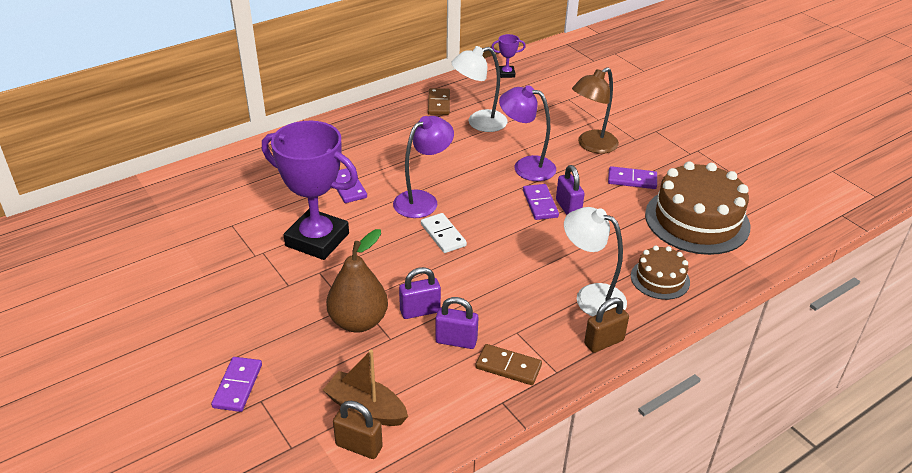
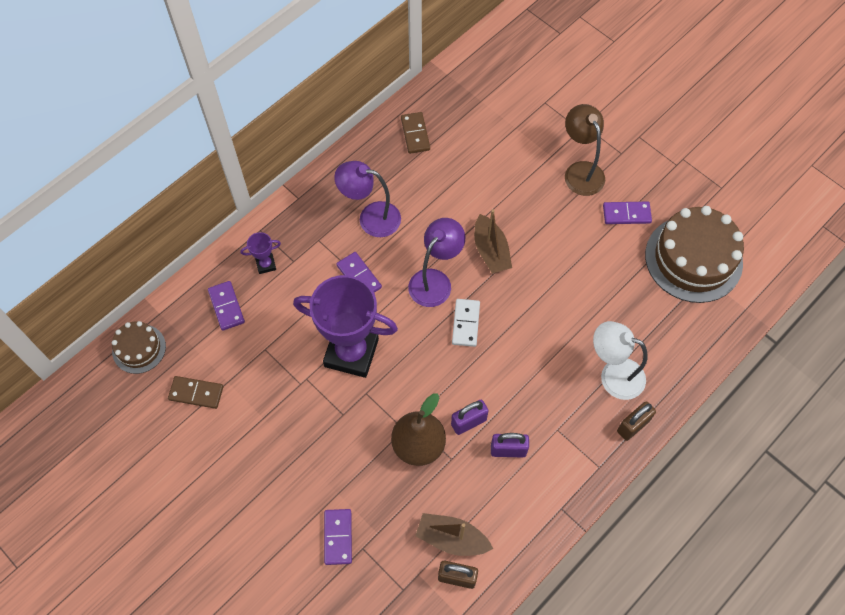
camera: 10 degrees left, 25 degrees up
white domino [421,213,467,253] -> white domino turned 45 degrees clockwise [452,299,480,347]
white lamp [451,46,508,132] -> none
brown domino [475,344,542,385] -> brown domino moved to [168,376,223,409]
purple trophy [491,34,526,78] -> purple trophy moved to [241,232,281,274]
purple lamp [499,85,556,181] -> purple lamp moved to [334,161,401,237]
purple domino [523,184,559,220] -> purple domino moved to [208,281,245,331]
purple padlock [556,165,585,215] -> none
brown lamp [572,67,619,154] -> brown lamp turned 120 degrees clockwise [565,104,605,196]
brown cake [631,246,690,300] -> brown cake moved to [112,321,166,374]
none -> brown boat [474,209,512,274]

